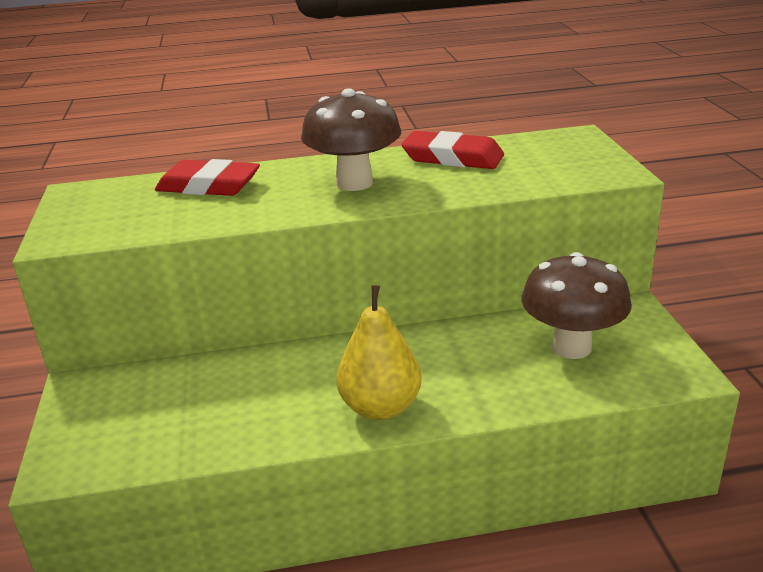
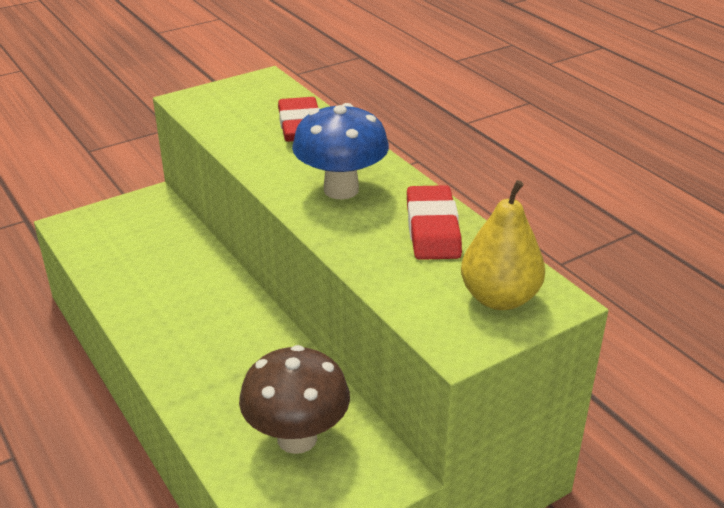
camera: 65 degrees right, 5 degrees up
brown mushroom [301,88,401,191] -> blue mushroom [292,103,389,199]
yellow pear [336,285,422,420] -> yellow pear moved to [461,180,545,310]

